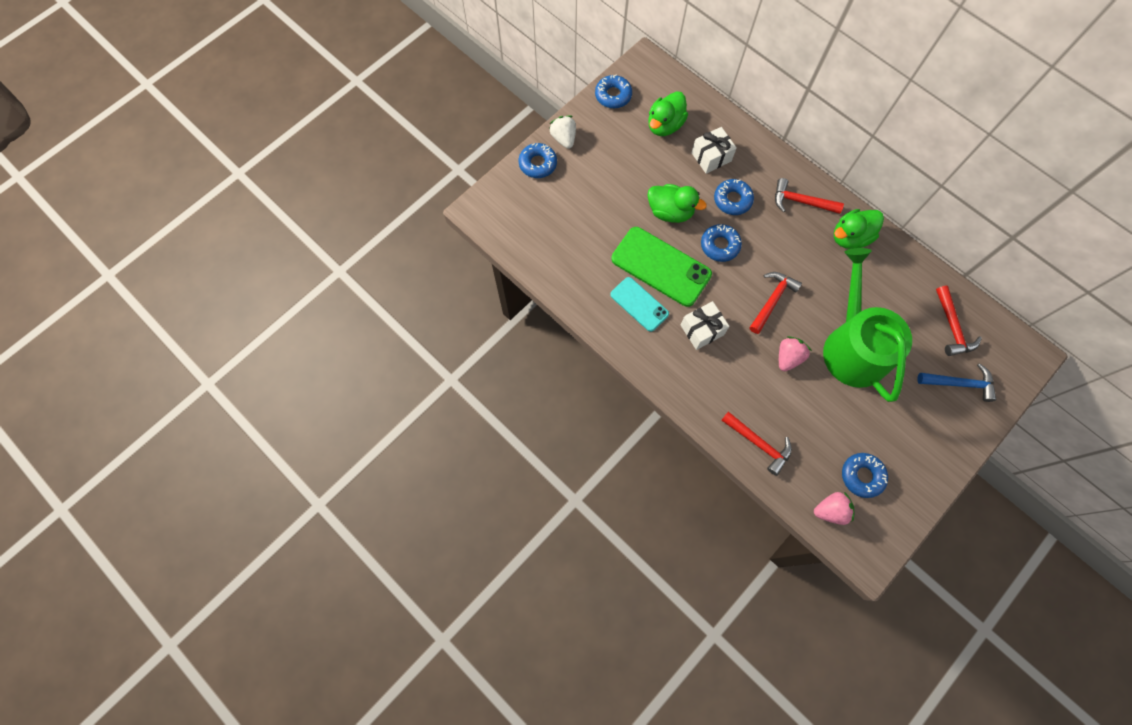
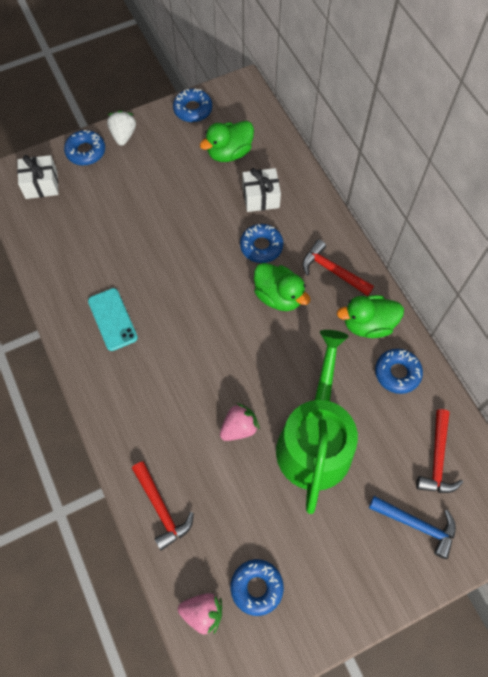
camera: 20 degrees right, 5 degrees down
green phone [611,227,712,307] -> none
green duck [648,184,707,223] -> green duck moved to [254,263,311,311]
white gift [681,301,729,350] -> white gift moved to [17,155,59,199]
blue donut [701,224,742,262] -> blue donut moved to [375,349,423,394]
red hammer [750,272,802,334] -> none

